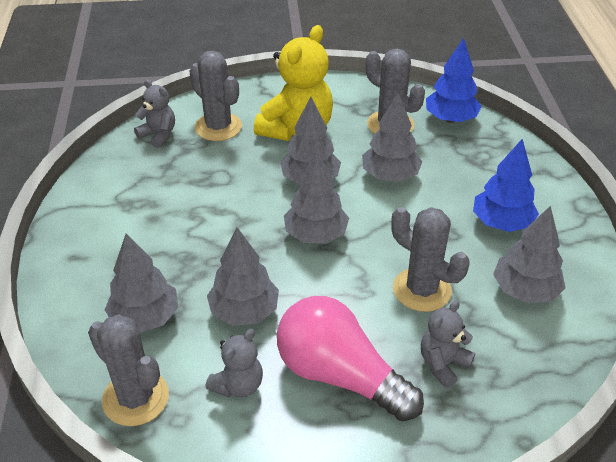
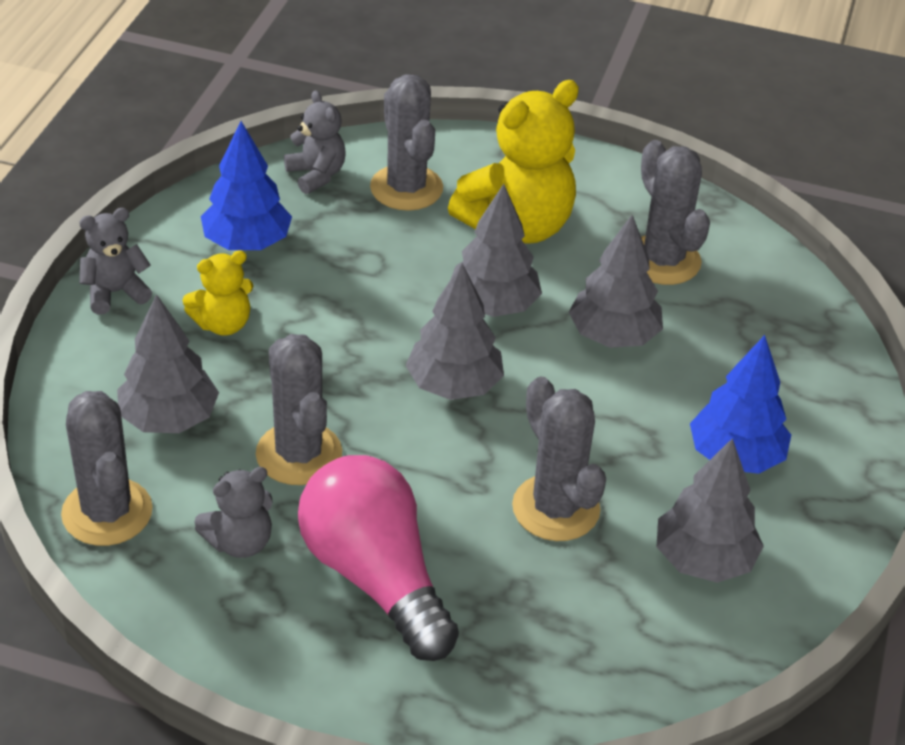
camera: 20 degrees right, 0 degrees up
grey tree [207,227,279,326] -> grey cactus [256,334,342,485]
grey teddy bear [421,300,475,388] -> grey teddy bear moved to [79,208,152,315]
blue tree [426,38,482,123] -> blue tree moved to [201,121,292,250]
none -> yellow teddy bear [182,250,253,336]

